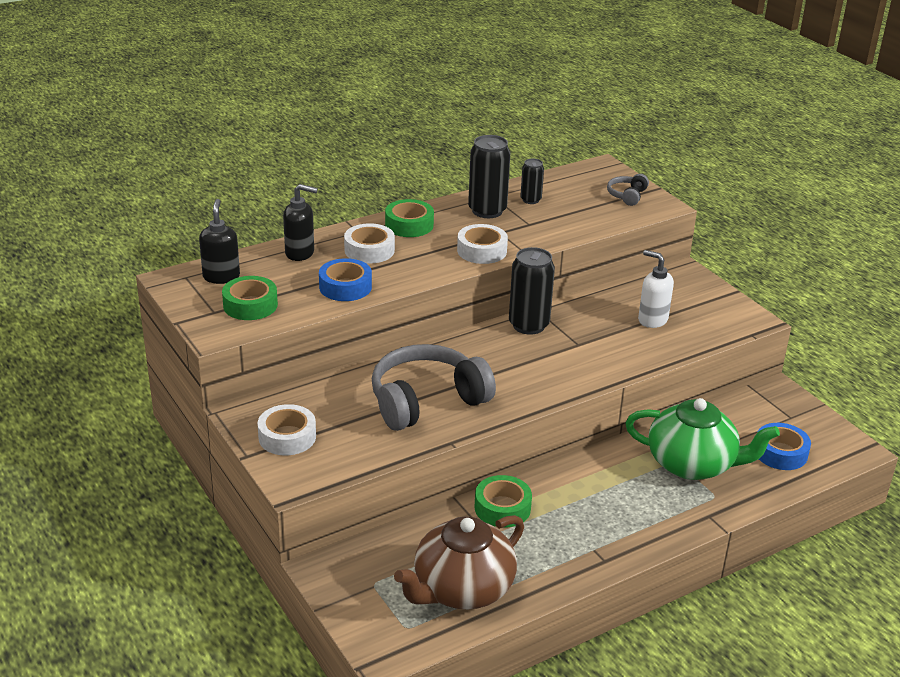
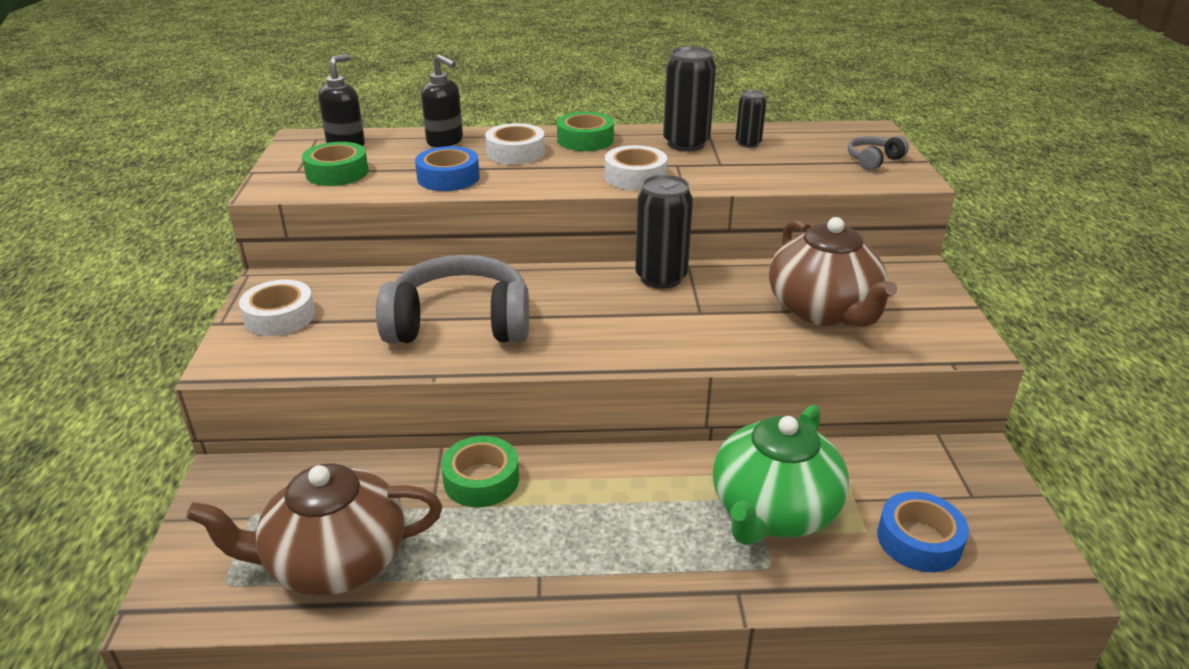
camera: 30 degrees right, 0 degrees up
green teapot [625,398,780,480] -> green teapot turned 75 degrees clockwise [713,405,849,545]
white soap dispenser [638,250,674,328] -> brown teapot [769,217,897,327]

